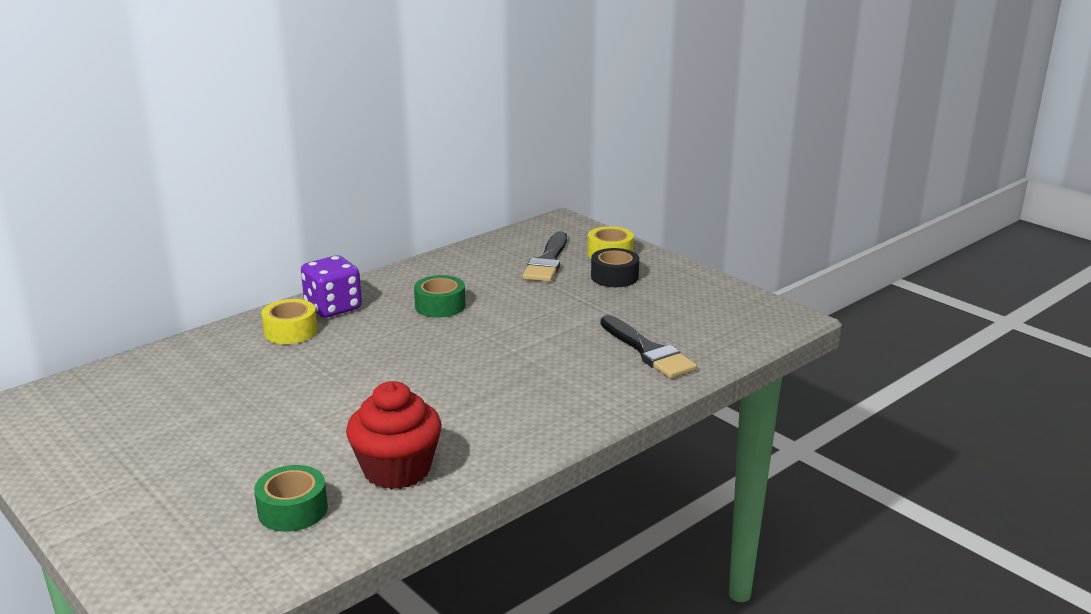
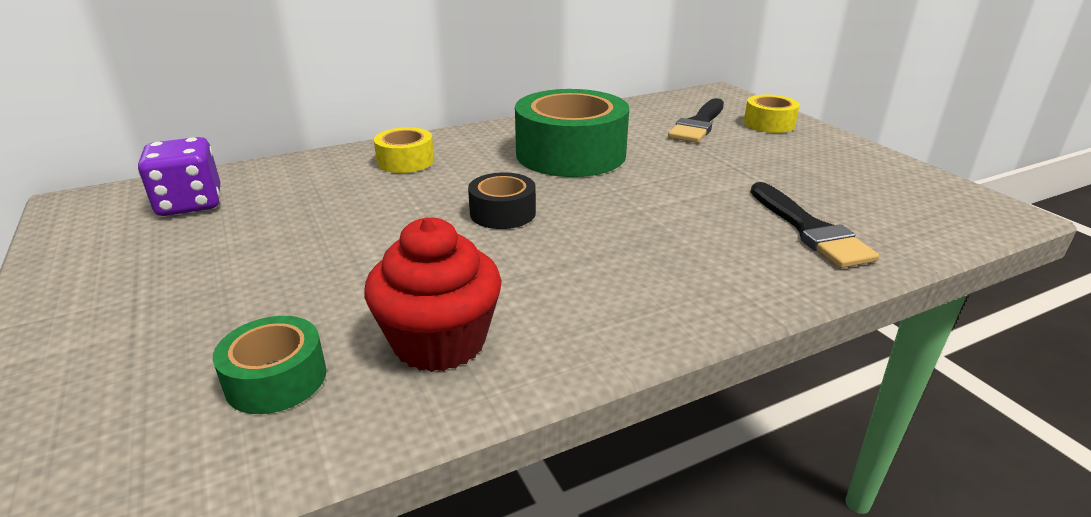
camera: 15 degrees right, 5 degrees up
purple dice [301,255,362,318] -> purple dice moved to [138,137,220,216]
green tape [414,275,465,318] -> green tape [515,89,629,177], size x2.00
black tape [591,248,639,287] -> black tape moved to [468,172,536,229]

